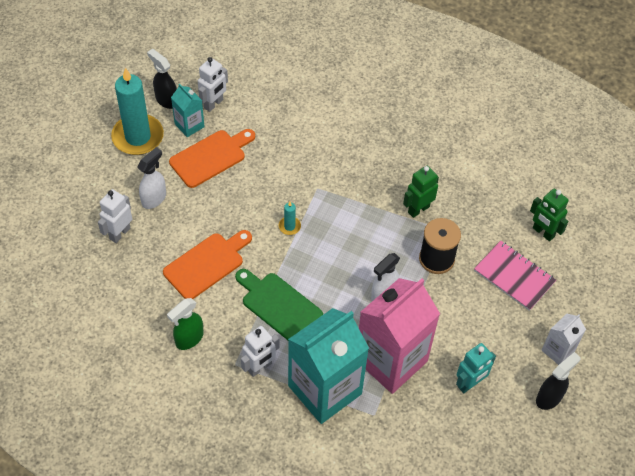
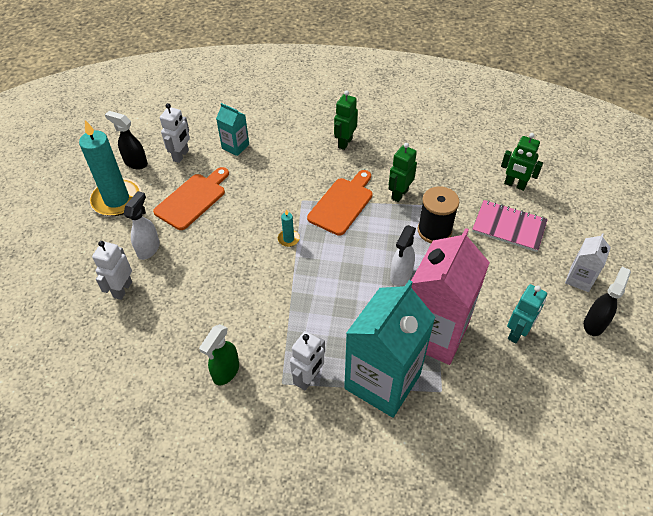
camera: 15 degrees left, 5 degrees down
orange cutting board [163,230,252,299] -> orange cutting board moved to [307,170,372,236]
turquoise carton [171,83,205,137] -> turquoise carton moved to [216,103,249,156]
green cutting board [235,269,323,341] -> none
none -> green robot [334,91,358,150]

